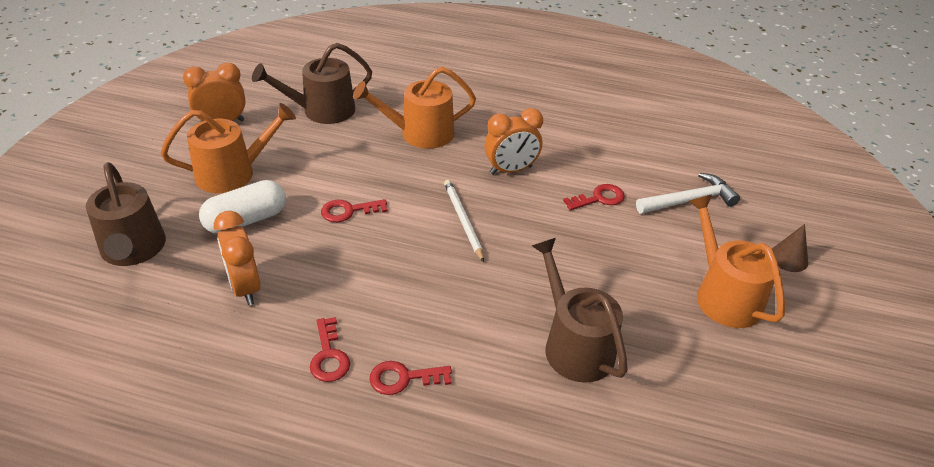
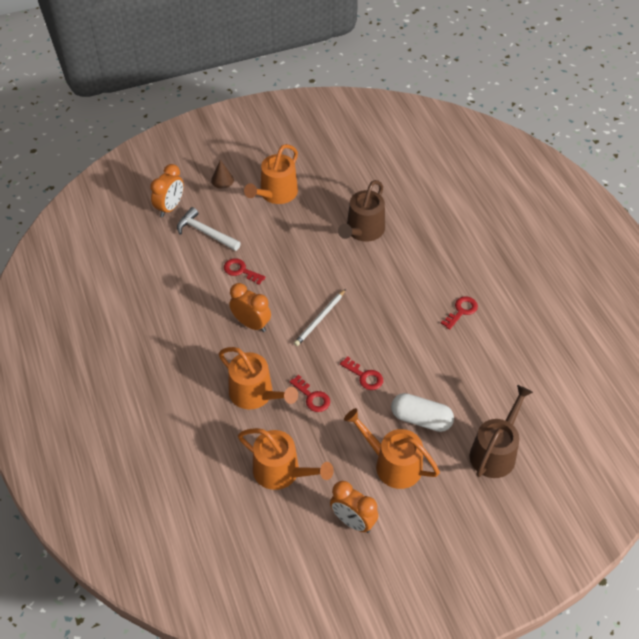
camera: 125 degrees left, 10 degrees up
orange clock [214,211,261,305] -> orange clock moved to [150,164,184,217]
brown watering can [252,43,372,124] -> orange watering can [238,428,334,490]
red key [370,361,452,395] -> red key moved to [290,375,330,412]

